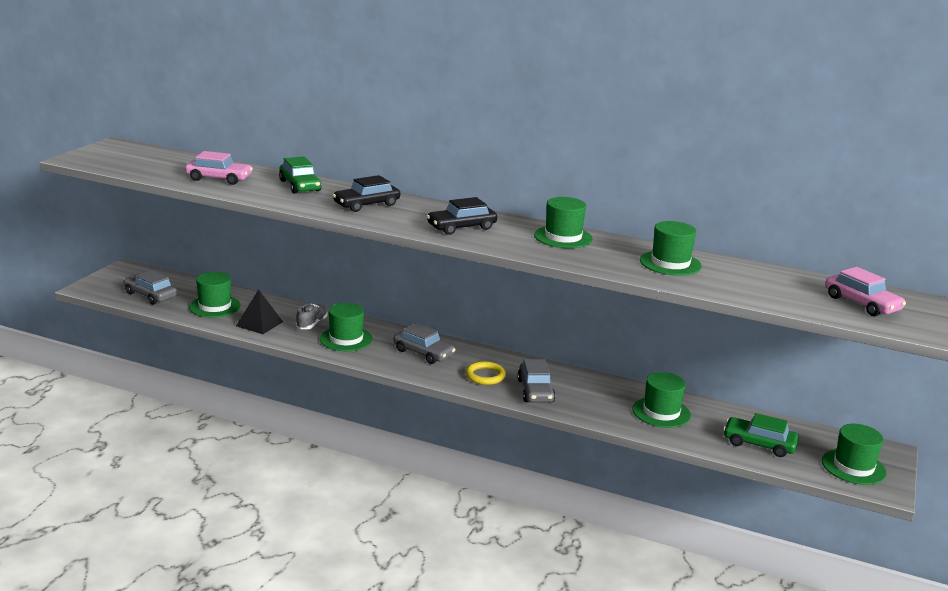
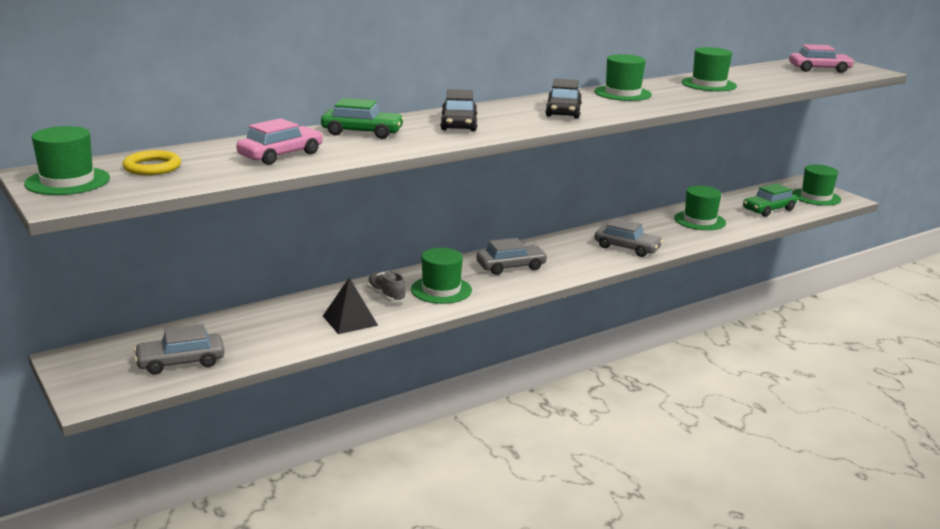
camera: 55 degrees left, 0 degrees up
green hat [189,272,241,318] -> green hat moved to [24,126,110,195]
yellow ring [465,361,506,385] -> yellow ring moved to [122,150,181,175]

